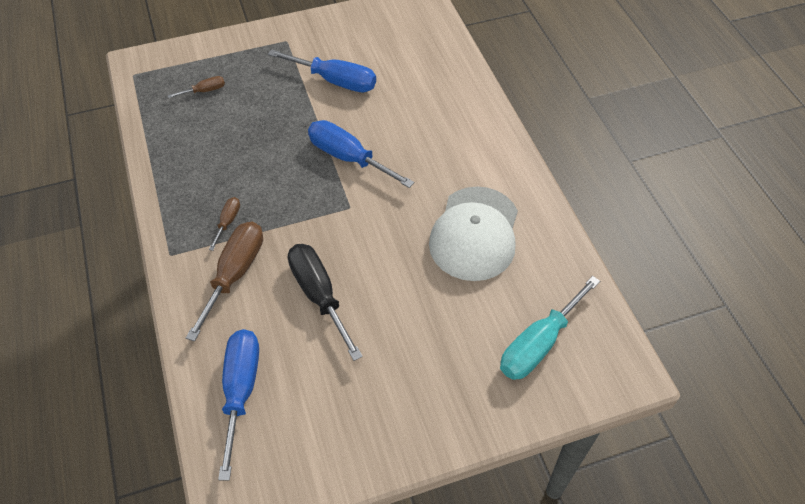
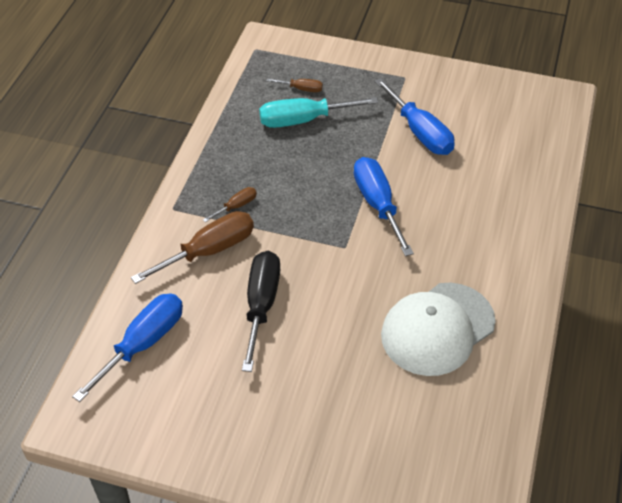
camera: 35 degrees right, 5 degrees down
turquoise screwdriver [500,276,600,380] -> turquoise screwdriver moved to [259,97,378,128]

